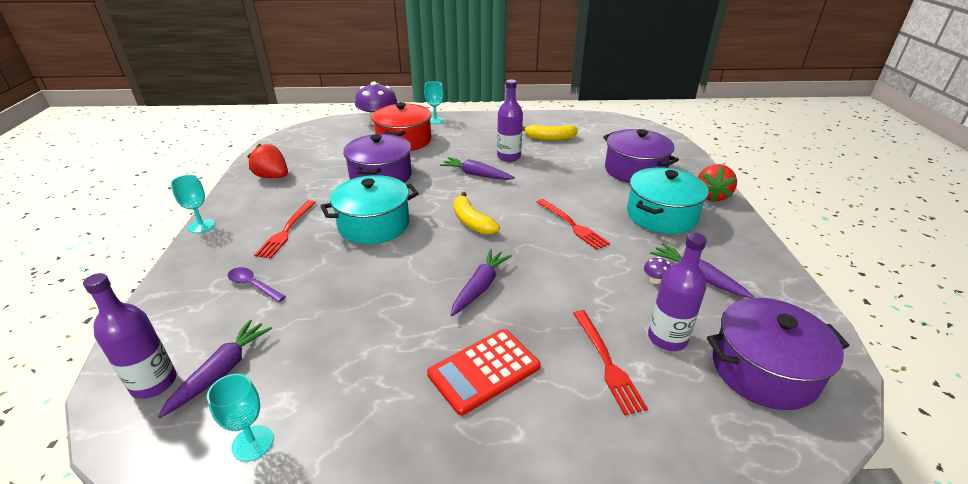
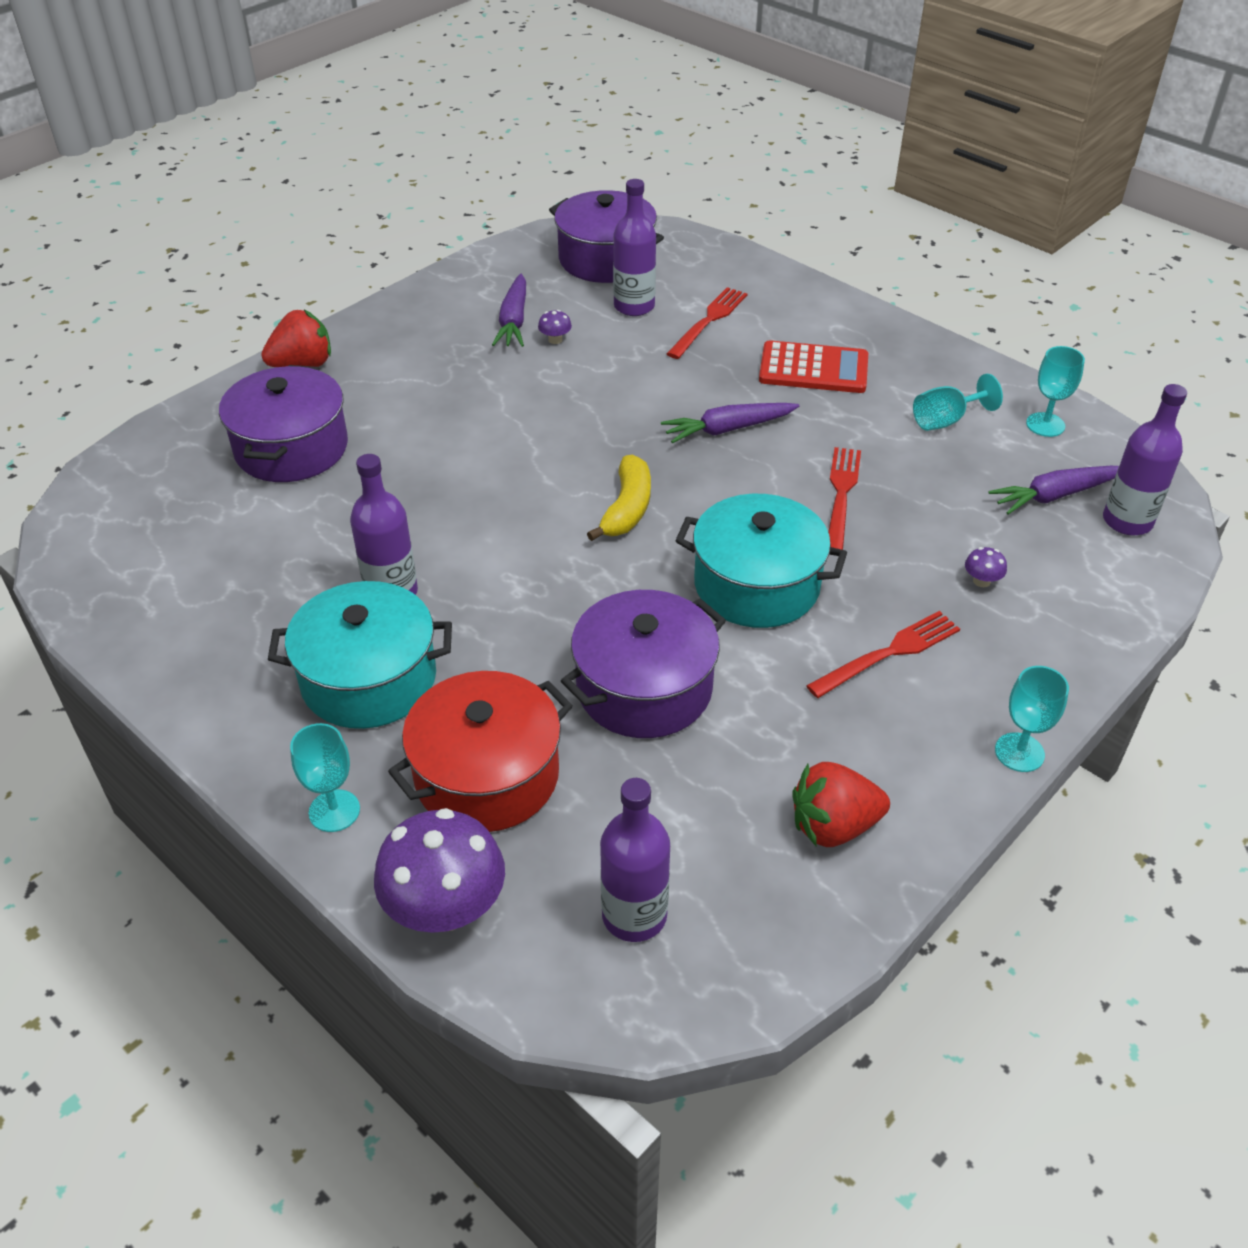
camera: 135 degrees left, 10 degrees up
purple spoon [228,267,286,302] -> purple mushroom [965,547,1007,587]
red strawberry [247,143,288,178] -> red strawberry turned 90 degrees clockwise [792,762,890,847]
purple carrot [440,157,515,180] -> none
yellow banana [522,125,578,141] -> none
red fork [537,199,610,250] -> red fork moved to [828,447,861,550]
turquoise pot [627,167,709,234] -> turquoise pot moved to [268,581,452,729]
none -> purple bottle [600,778,670,942]
none -> turquoise goblet [913,374,1003,431]

